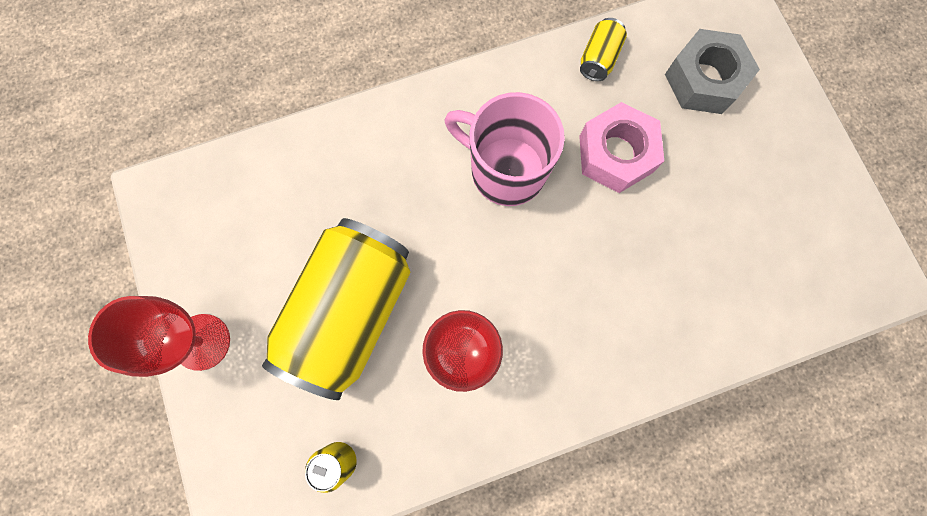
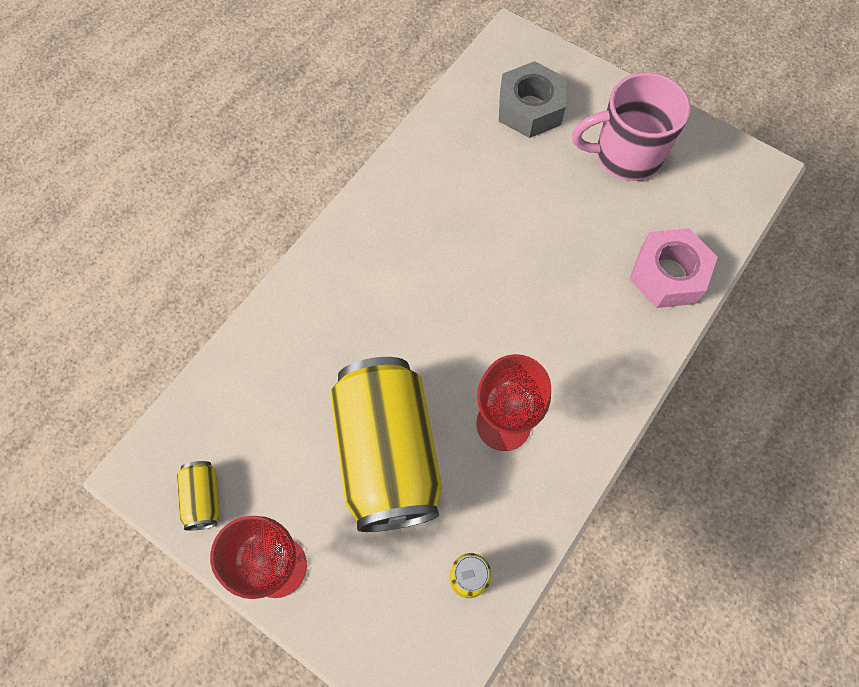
camera: 35 degrees left, 10 degrees down
pink mug [445,92,565,206] -> pink mug moved to [572,72,691,181]
pink nut [579,102,664,193] -> pink nut moved to [629,228,718,308]
yellow can [580,18,627,81] -> yellow can moved to [177,461,220,531]

